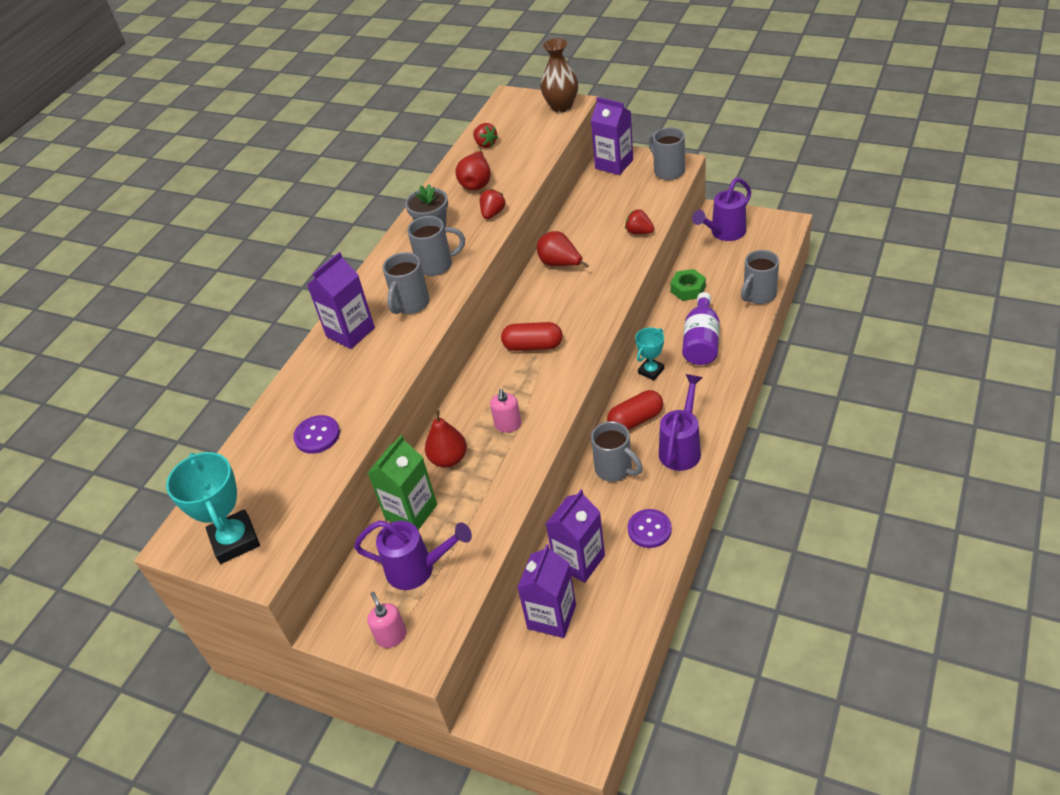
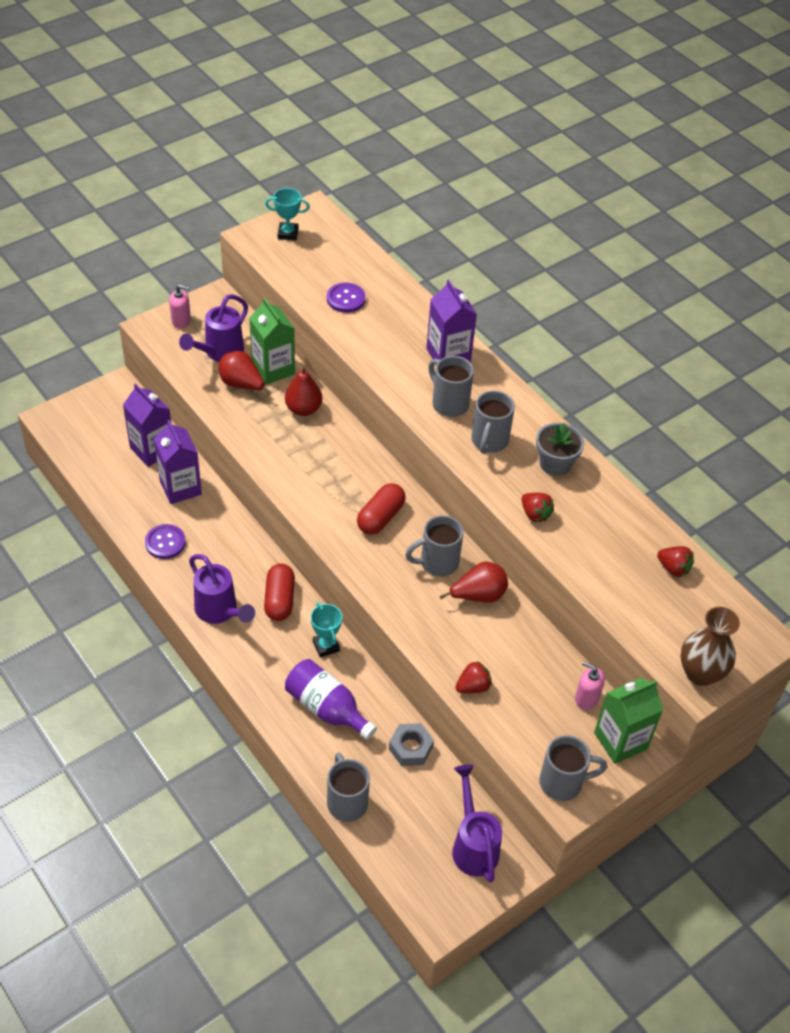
camera: 110 degrees right, 5 degrees up
turquoise trophy [166,452,260,564] -> turquoise trophy [265,188,310,240], size x0.60
red pear [455,151,491,190] -> red pear moved to [218,351,272,395]
red strawberry [473,123,498,148] -> red strawberry turned 135 degrees counterclockwise [657,546,694,577]
pink soap dispenser [490,389,522,433] -> pink soap dispenser moved to [575,661,605,710]
purple carton [591,97,633,175] -> green carton [594,678,663,764]
grey mug [591,421,643,482] -> grey mug moved to [405,515,463,577]
green nut [670,269,706,301] -> grey nut [389,723,434,766]

